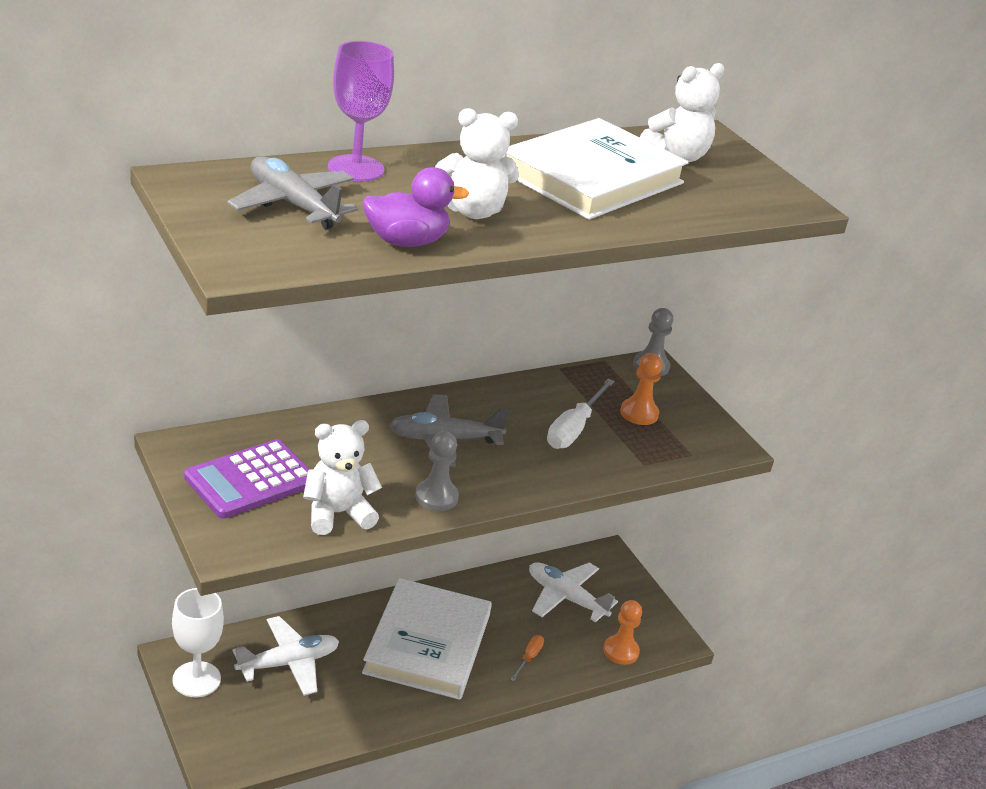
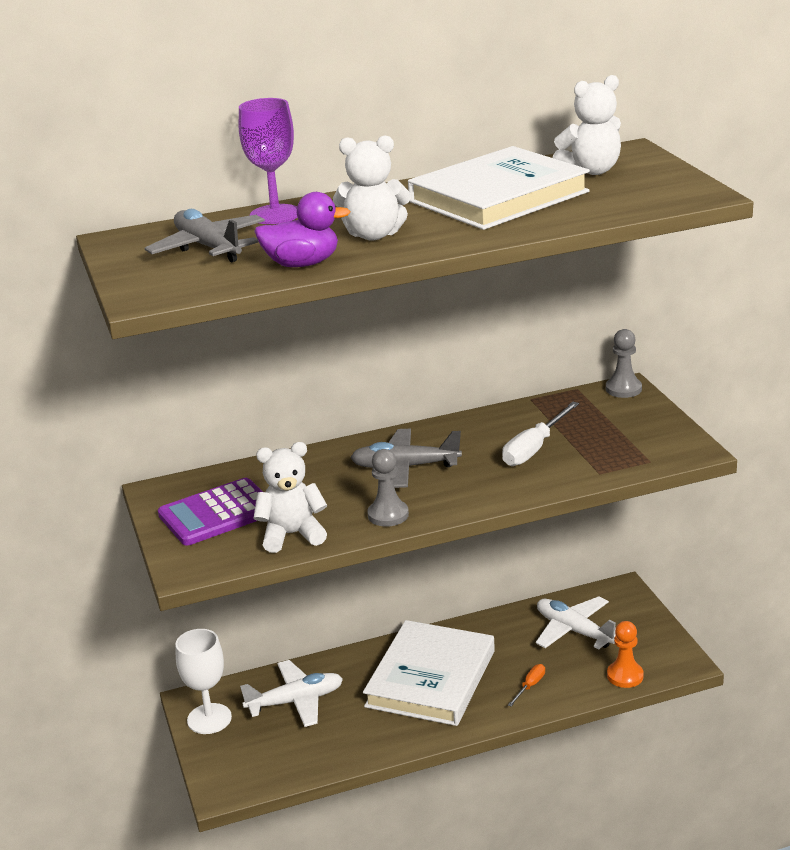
camera: 15 degrees right, 5 degrees down
orange pawn [620,353,662,425] -> none

